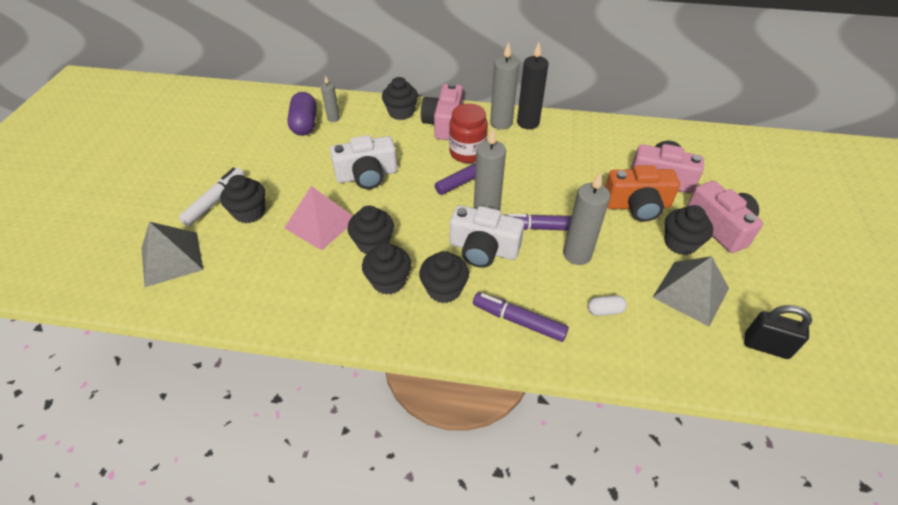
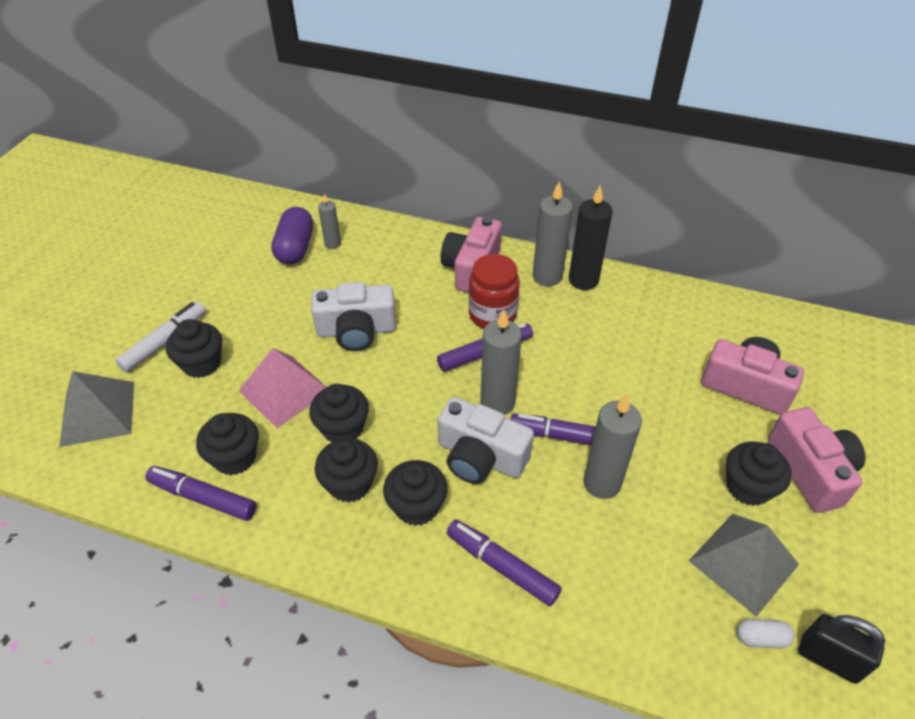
camera: 10 degrees right, 0 degrees up
black cupcake [382,77,418,120] -> black cupcake moved to [196,413,258,475]
white capsule [588,295,627,316] -> white capsule moved to [737,619,794,648]
orange camera [605,165,680,222] -> none
none -> purple marker [145,466,257,521]

